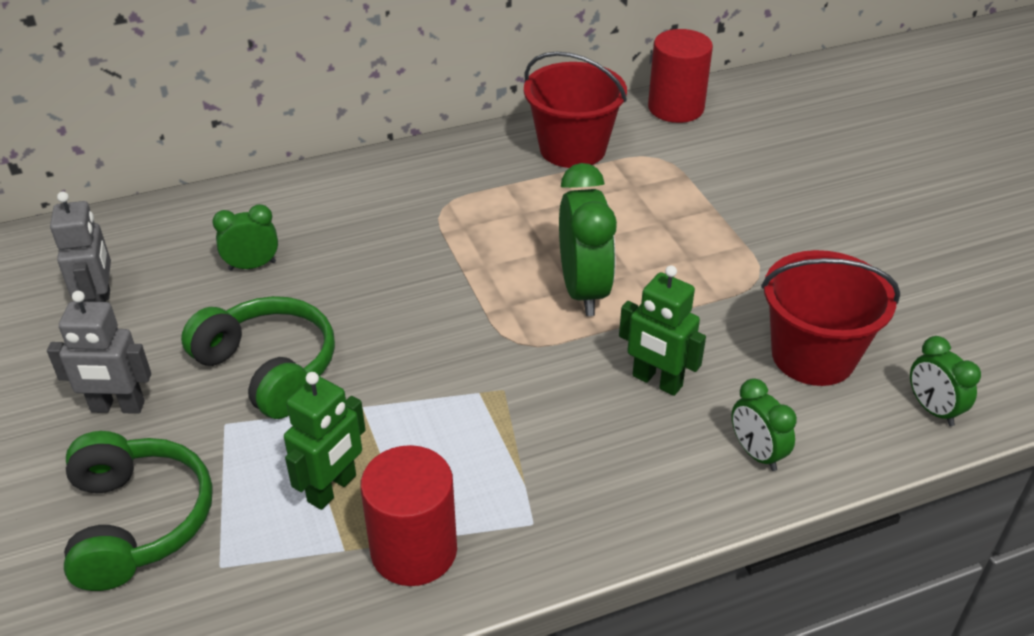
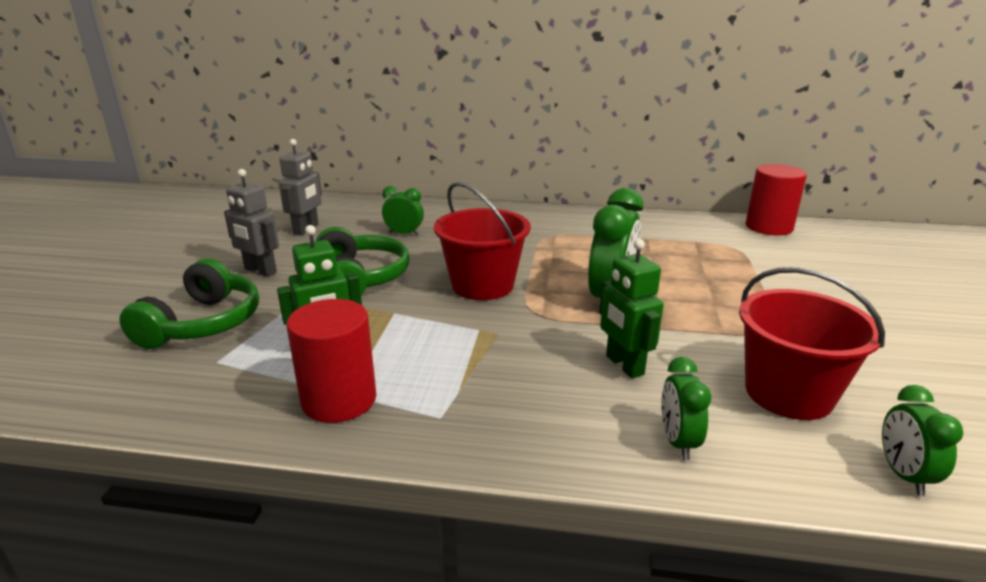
camera: 30 degrees right, 15 degrees down
red bucket [524,51,627,168] -> red bucket moved to [434,182,531,300]

